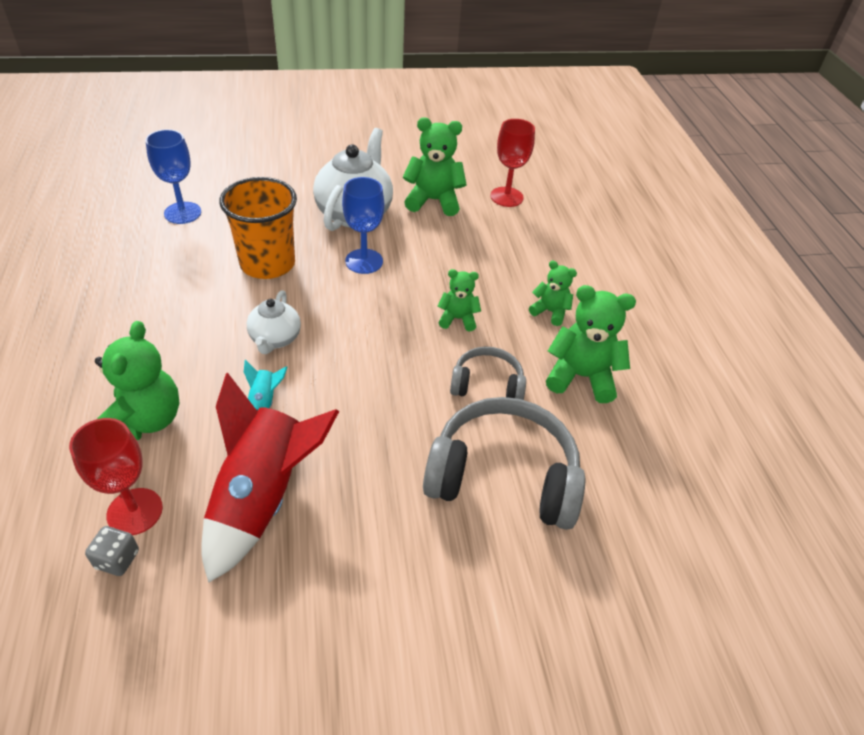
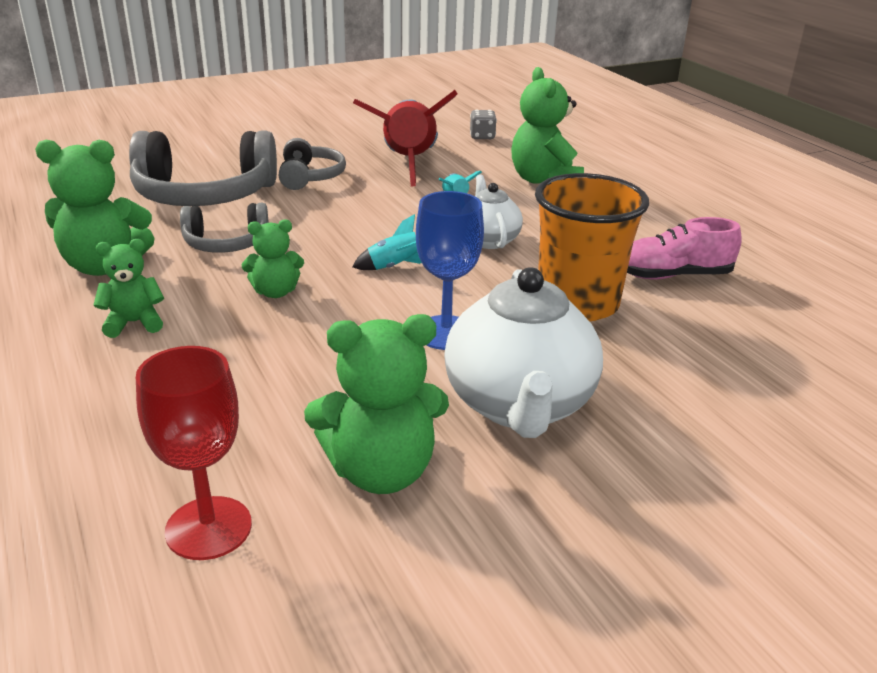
camera: 165 degrees right, 15 degrees down
red goblet [69,418,163,535] -> none
blue goblet [145,129,201,224] -> none
green teddy bear [529,261,577,326] -> green teddy bear turned 150 degrees clockwise [94,239,164,338]
none -> grey headphones [279,138,346,190]
none -> turquoise rocket [352,214,422,270]
none -> pink shoe [627,217,742,279]

